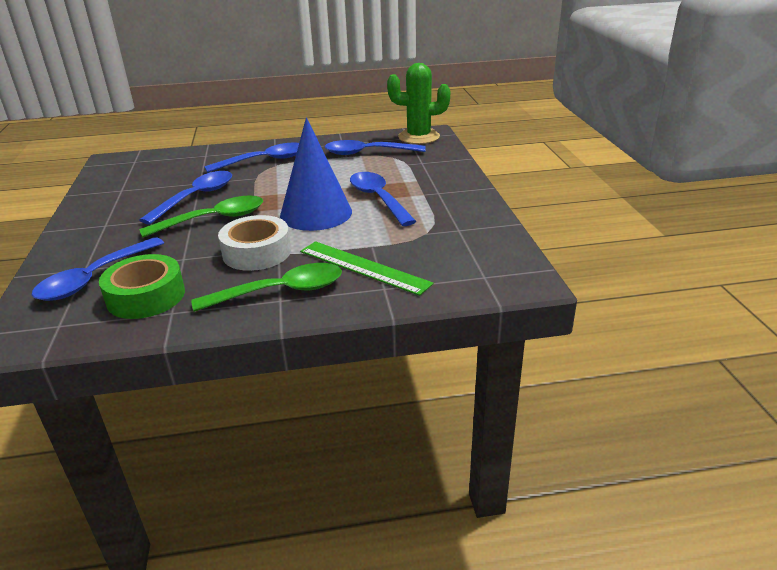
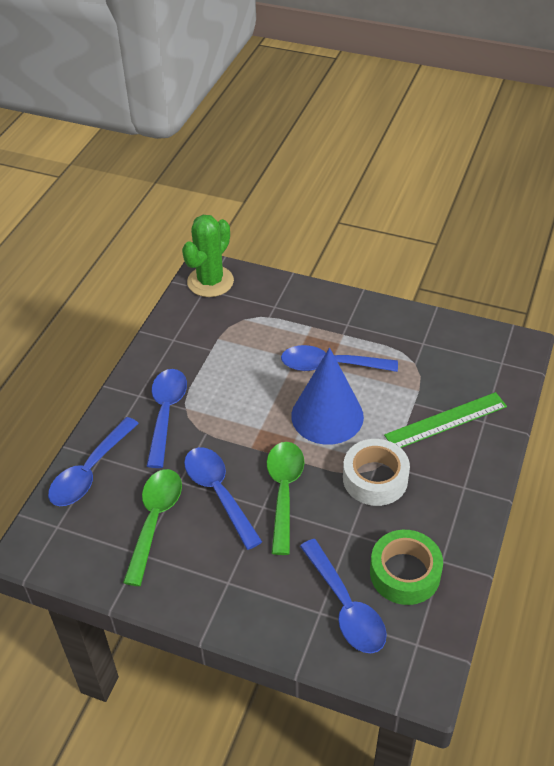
camera: 60 degrees left, 15 degrees up
green spoon [191,263,342,312] -> green spoon moved to [123,469,182,586]
blue spoon [325,140,426,155] -> blue spoon moved to [48,417,139,506]

